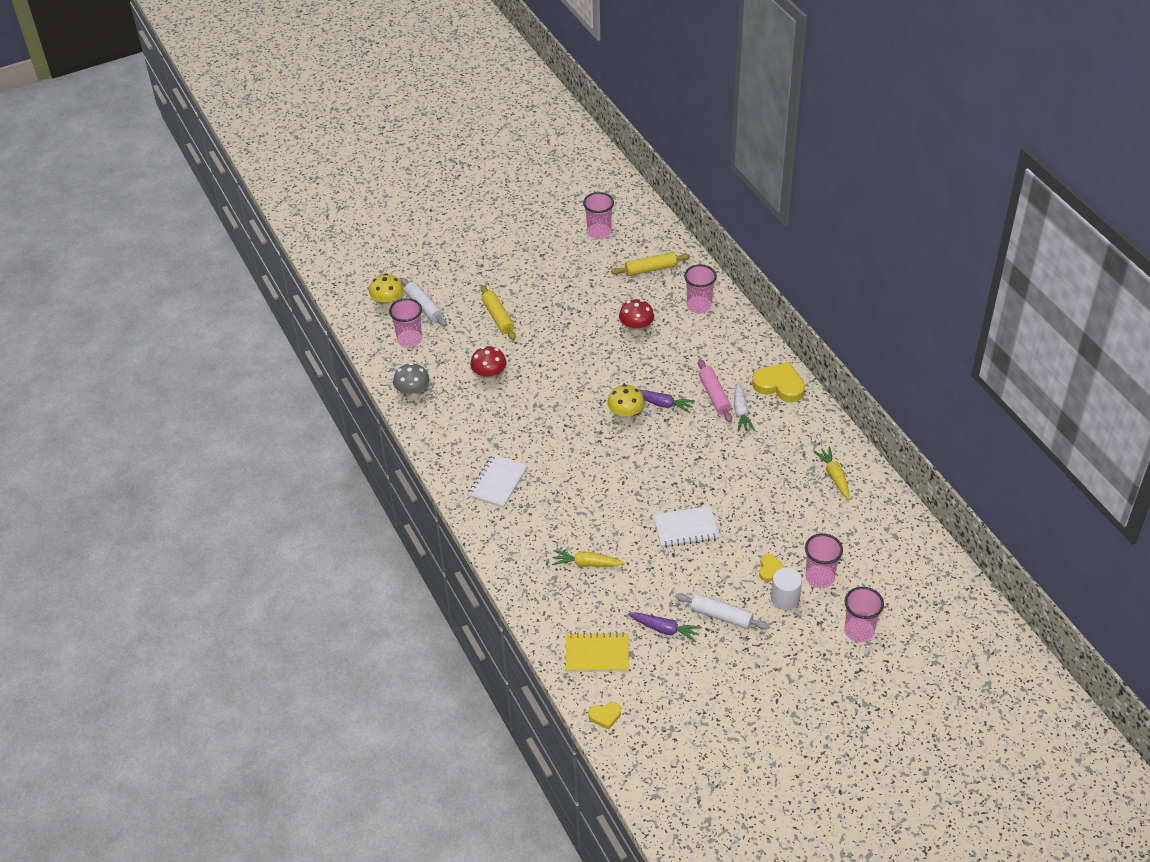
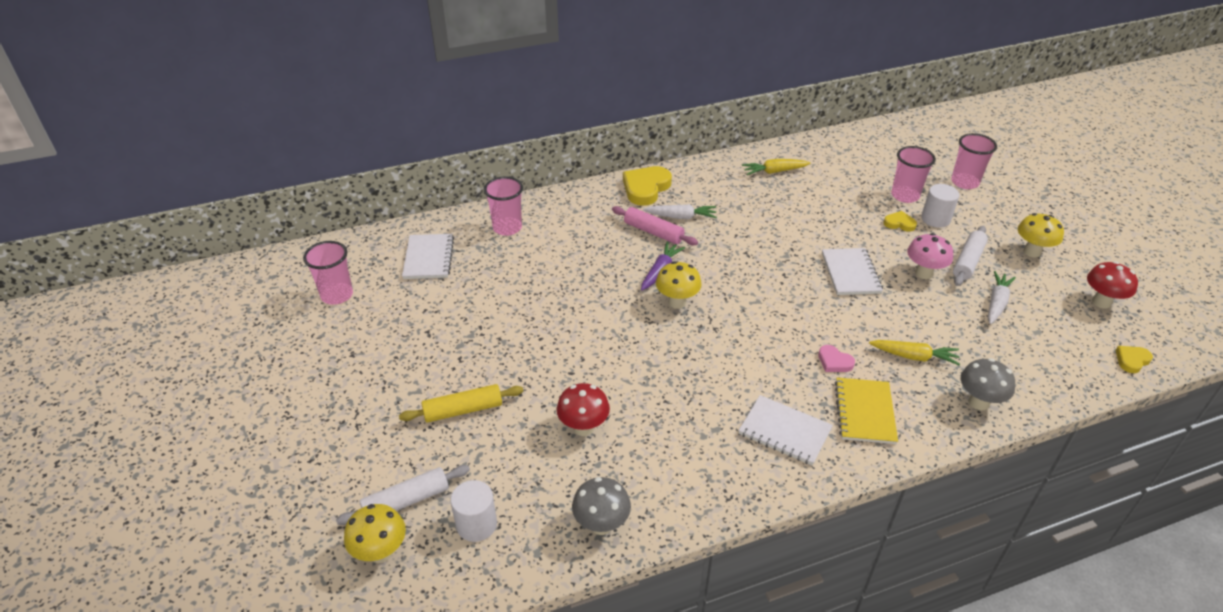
camera: 85 degrees left, 5 degrees down
pink cup [389,298,422,348] -> white cylinder [450,480,497,542]
yellow carrot [552,550,624,567] -> yellow carrot turned 90 degrees counterclockwise [869,340,960,366]
yellow notebook [566,632,629,672] -> yellow notebook moved to [835,377,898,444]
yellow heart [588,702,621,730] -> yellow heart turned 120 degrees counterclockwise [1116,346,1153,373]
yellow rolling pin [611,252,690,276] -> white notebook [402,234,454,279]
red mushroom [619,299,654,335] -> red mushroom moved to [1087,261,1138,309]
purple carrot [628,612,702,642] -> white carrot [988,271,1016,324]
pink rolling pin [698,359,732,423] -> pink rolling pin turned 45 degrees clockwise [612,206,698,246]
none -> pink heart [818,345,855,372]
none -> pink mushroom [907,233,953,279]
none -> grey mushroom [961,358,1015,410]
none -> yellow mushroom [1018,213,1064,258]

